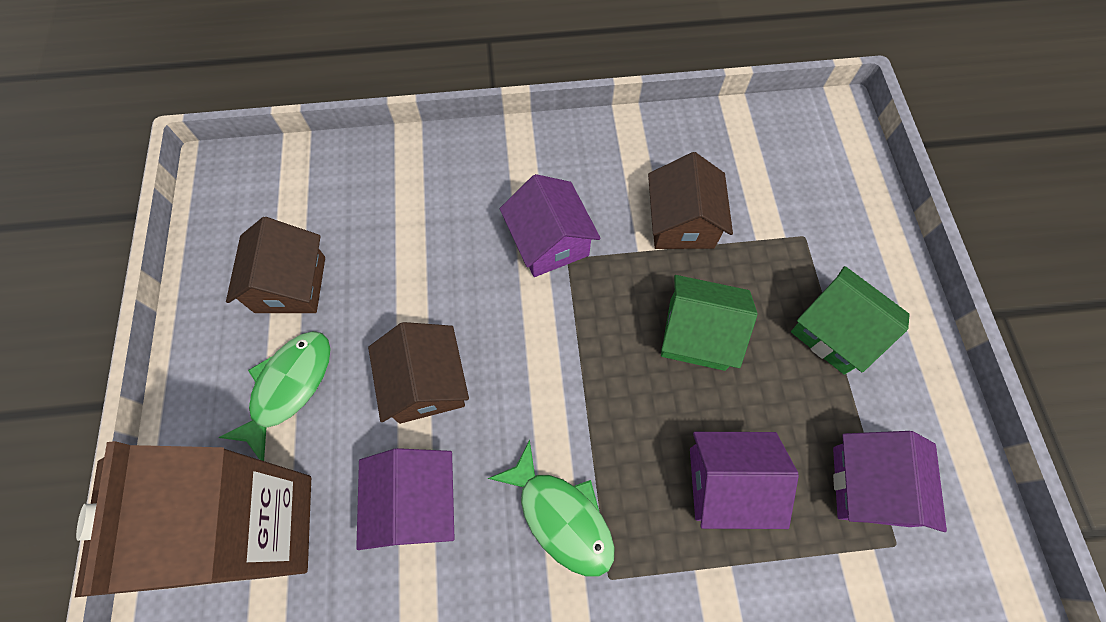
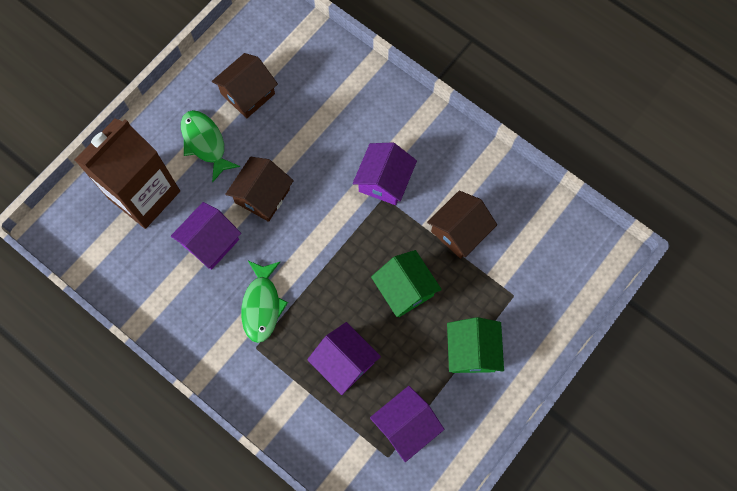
camera: 45 degrees right, 5 degrees up
green fish [218,331,331,461] -> green fish turned 105 degrees counterclockwise [181,110,240,183]

